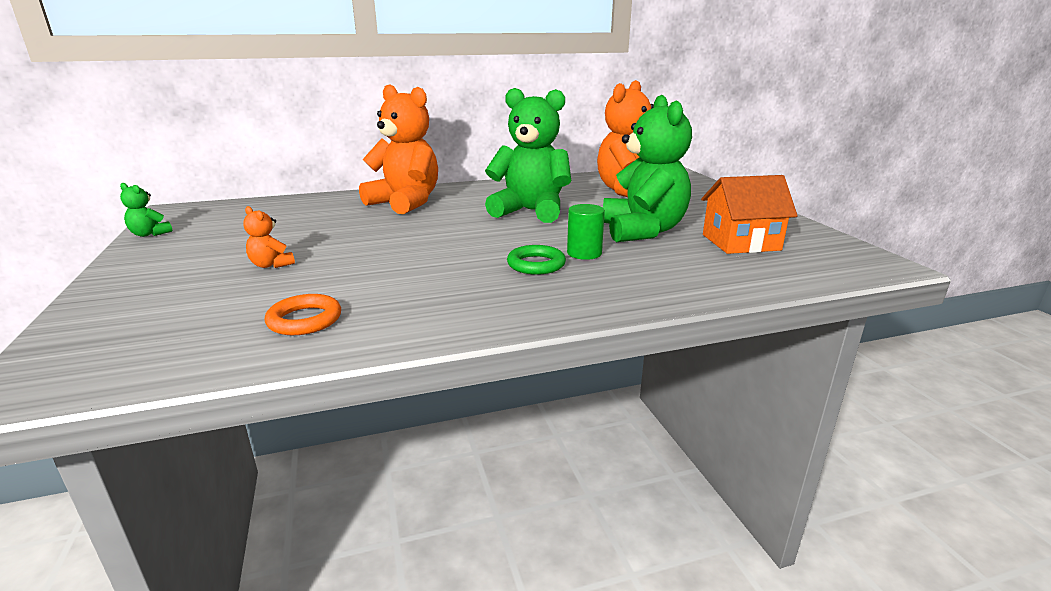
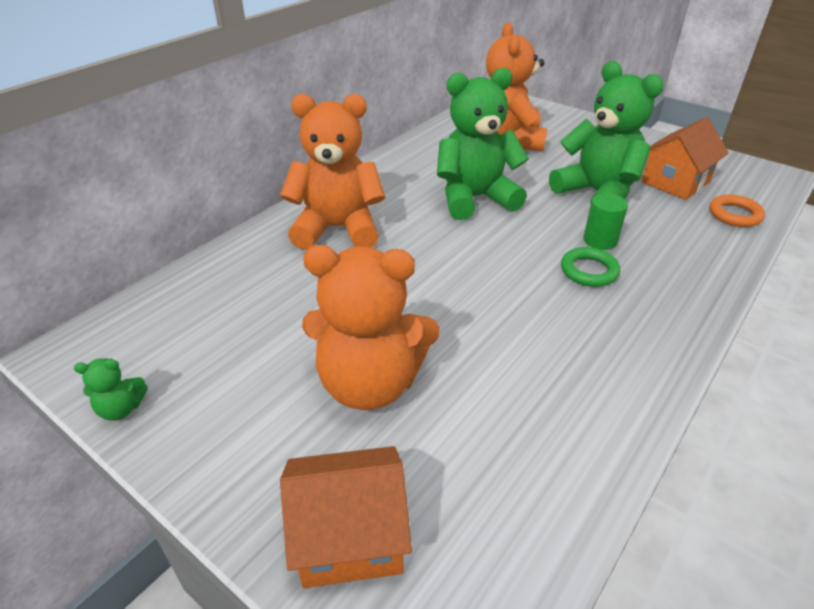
camera: 35 degrees left, 15 degrees up
orange teddy bear [243,206,295,268] -> orange teddy bear [302,245,440,410], size x2.45
orange ring [264,294,341,335] -> orange ring moved to [709,194,765,227]
none -> orange house [280,446,412,588]

